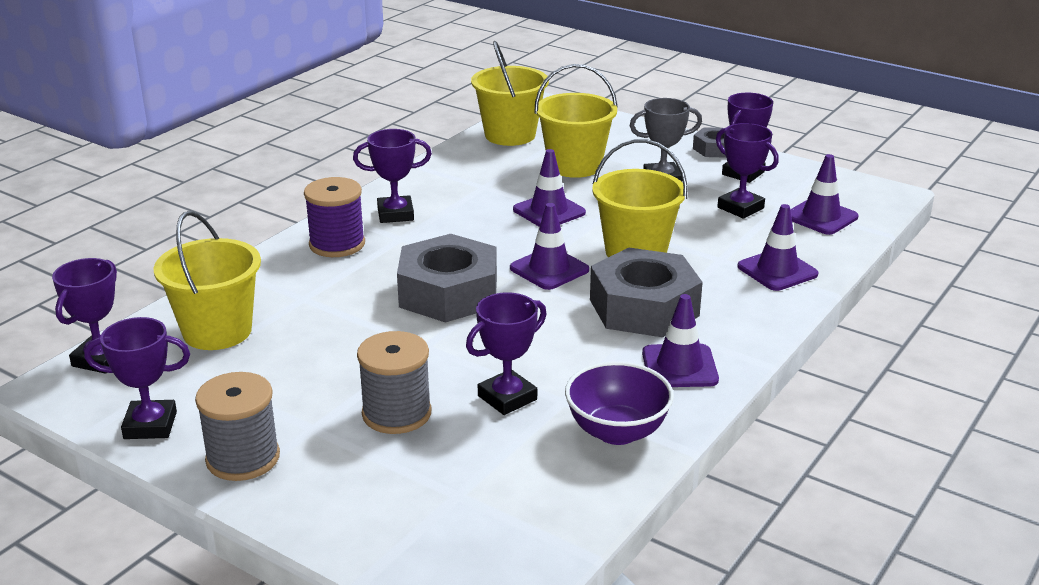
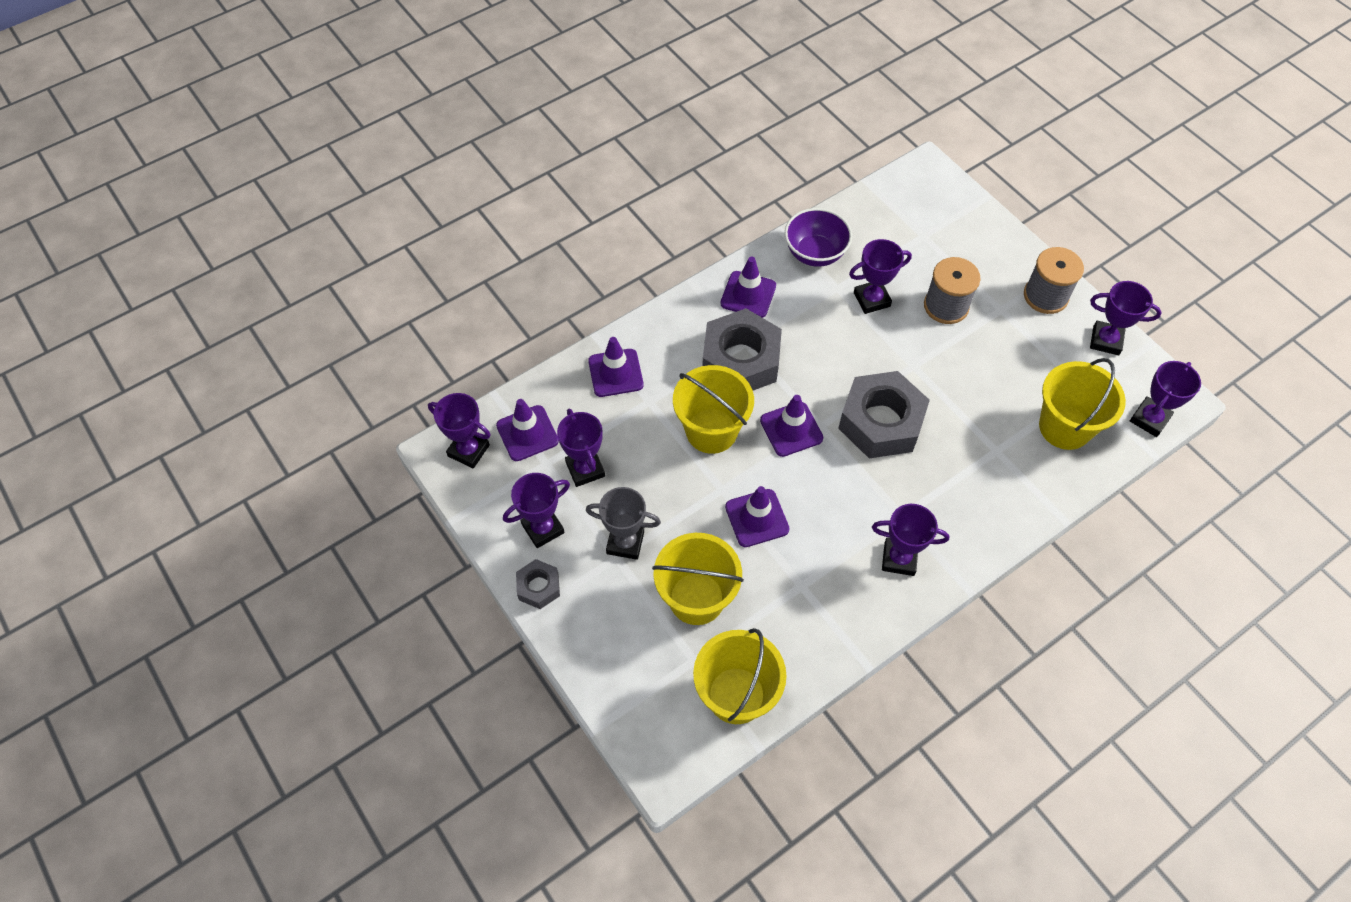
camera: 160 degrees left, 30 degrees up
purple spool [304,177,365,257] -> none
none -> purple trophy [428,393,491,469]

